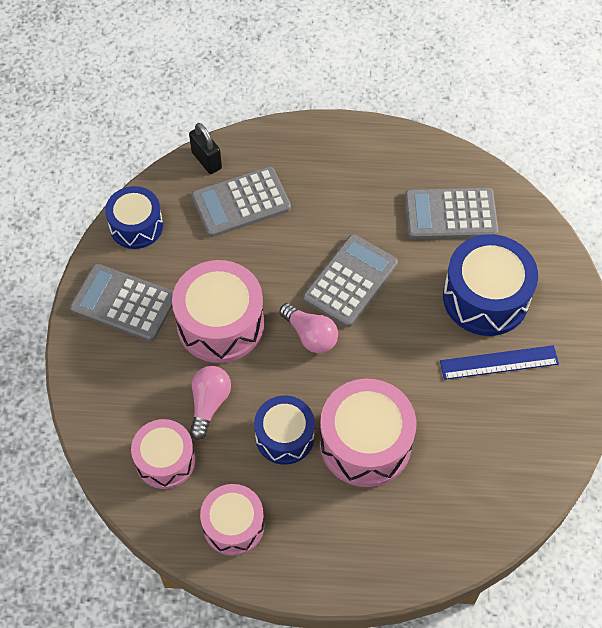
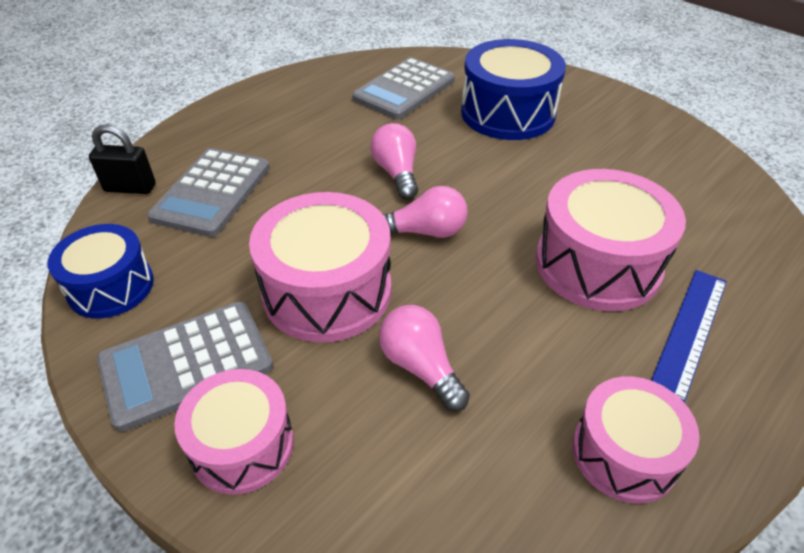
camera: 50 degrees left, 15 degrees down
pink drum [131,419,195,489] -> pink drum moved to [174,369,294,495]
blue drum [254,396,315,465] -> none
grey calculator [303,234,398,327] -> pink light bulb [370,123,418,199]
blue ruler [440,345,559,380] -> blue ruler moved to [651,270,727,403]

